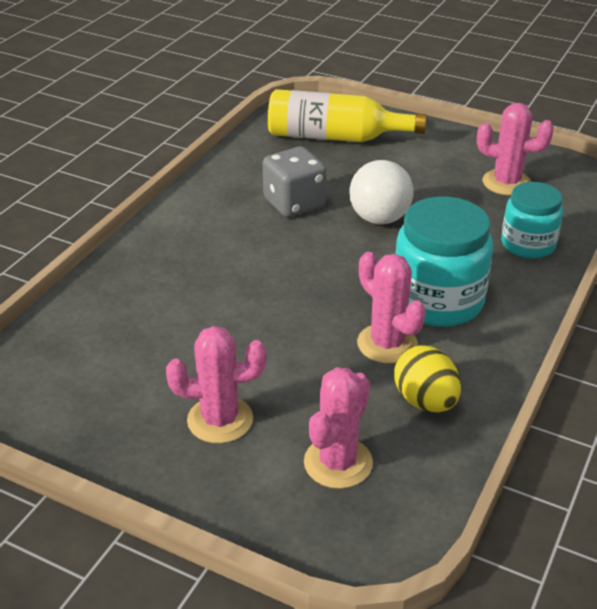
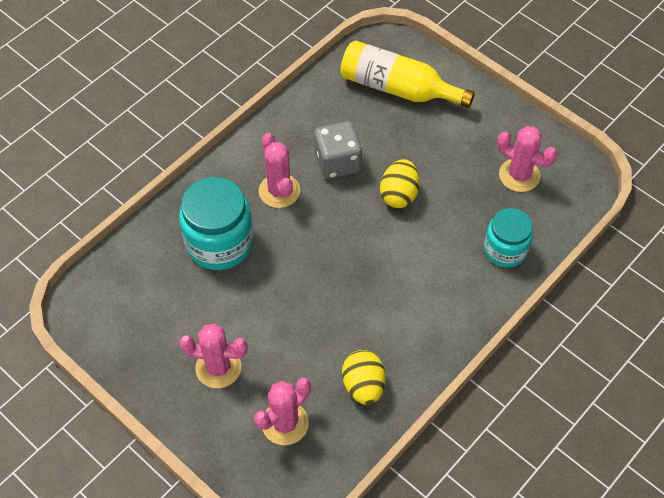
camera: 15 degrees right, 20 degrees up
white ball [349,160,414,224] -> yellow egg [380,159,420,208]
pink cactus [357,252,426,364] -> pink cactus moved to [259,133,300,208]
turquoise jar [395,197,493,327] -> turquoise jar moved to [179,177,254,270]

